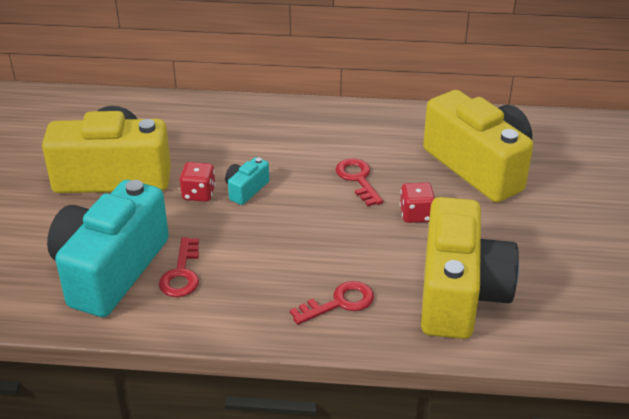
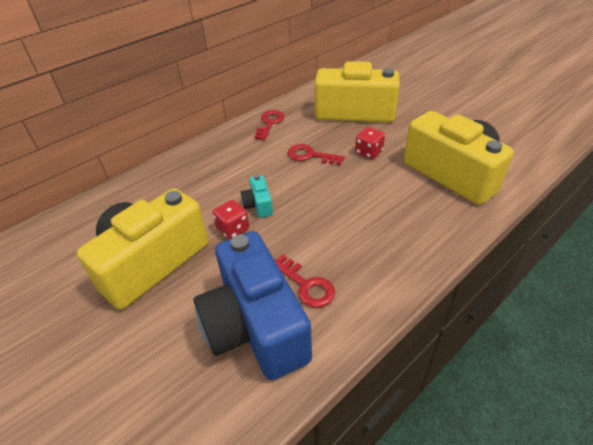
camera: 45 degrees left, 5 degrees up
turquoise camera [47,180,169,317] -> blue camera [194,231,312,380]
red key [290,281,374,325] -> red key moved to [254,110,285,140]

